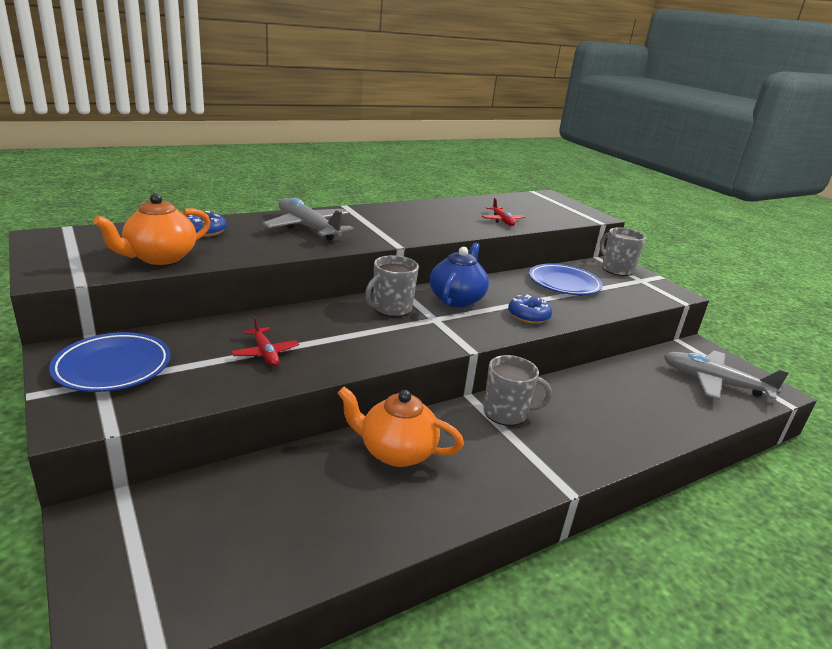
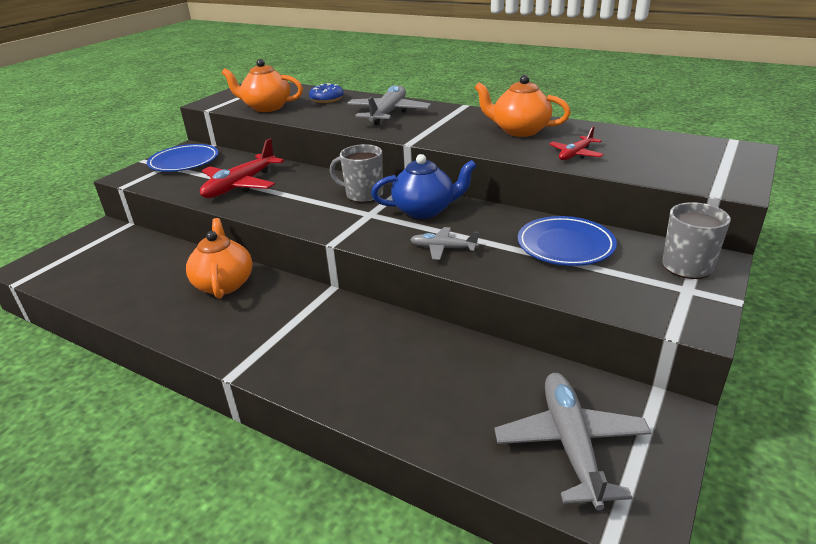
camera: 65 degrees right, 5 degrees up
red plane [231,316,299,366] -> red plane [200,138,284,198], size x1.82
grey mug [483,355,552,426] -> none
blue donut [508,295,552,324] -> grey plane [410,227,479,260]
none -> orange teapot [474,75,571,137]

